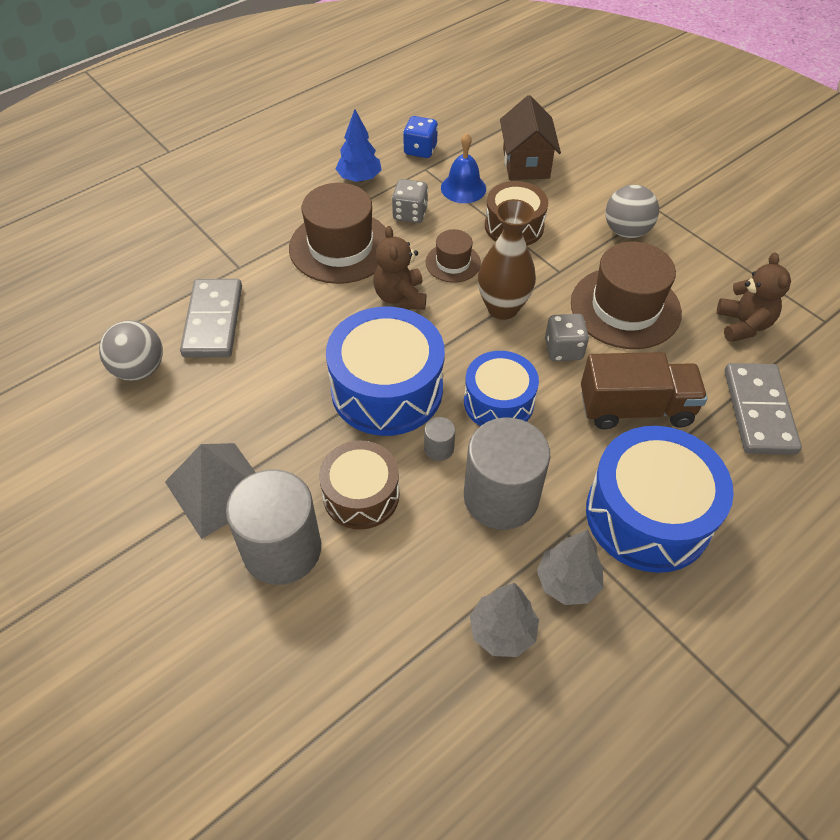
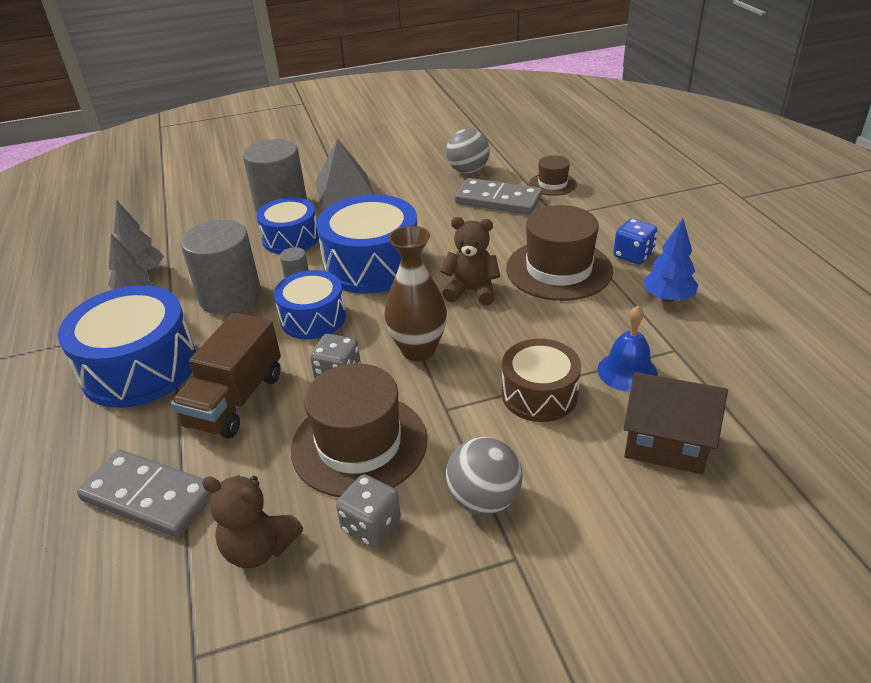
camera: 115 degrees right, 15 degrees down
brown drum [319,441,399,529] -> blue drum [256,197,319,254]
grey dice [392,179,428,223] -> grey dice moved to [336,474,401,547]
blue dice [403,116,438,158] -> blue dice moved to [613,219,658,264]
brown hat [426,229,481,283] -> brown hat moved to [529,155,577,196]

